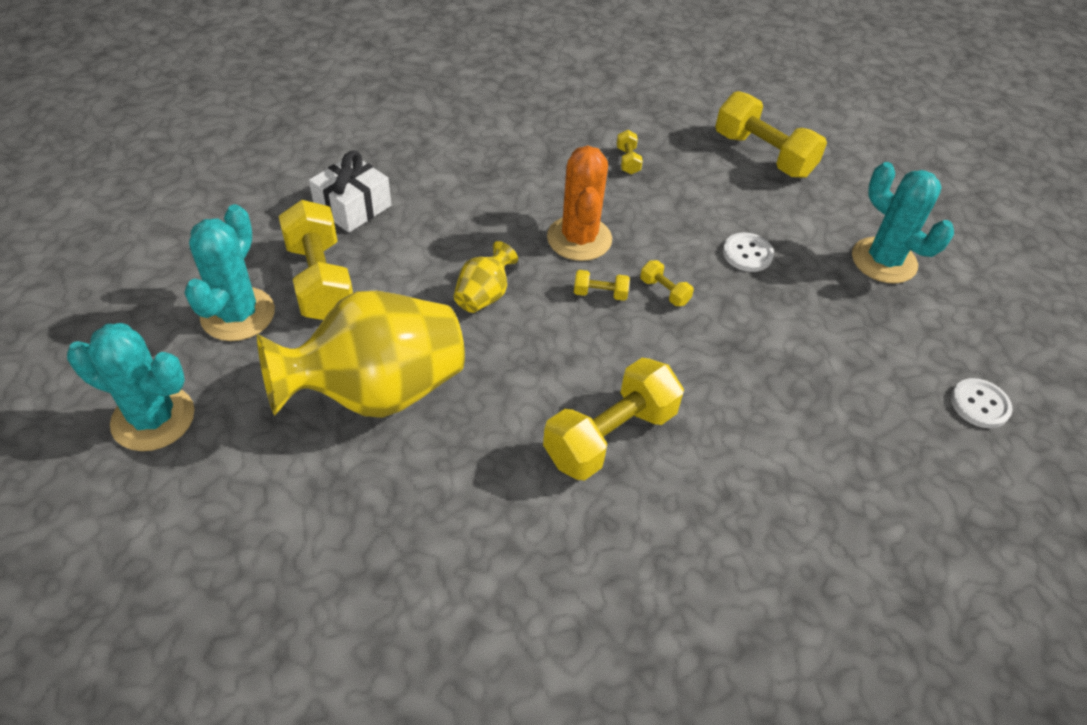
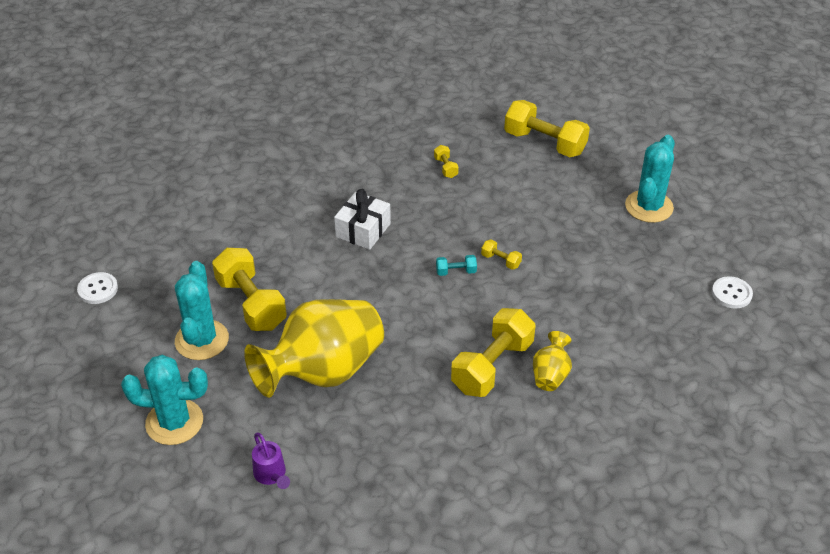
camera: 10 degrees left, 5 degrees down
white gift [309,150,391,233] -> white gift moved to [334,189,391,250]
yellow vase [454,241,518,313] -> yellow vase moved to [533,331,572,391]
orange cactus [547,145,612,261] -> none
yellow dumbbell [574,270,630,301] -> turquoise dumbbell [436,255,477,276]
white button [723,232,774,272] -> white button moved to [77,272,118,304]
turquoise cactus [852,162,954,284] -> turquoise cactus turned 75 degrees clockwise [625,135,675,223]
none -> purple watering can [252,433,290,489]

